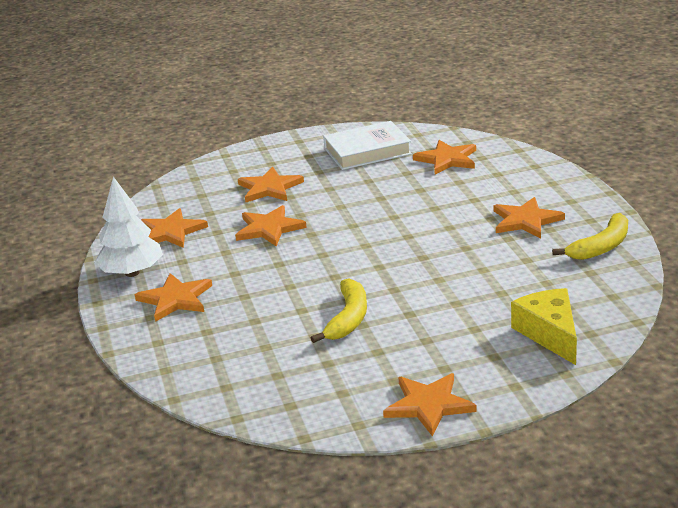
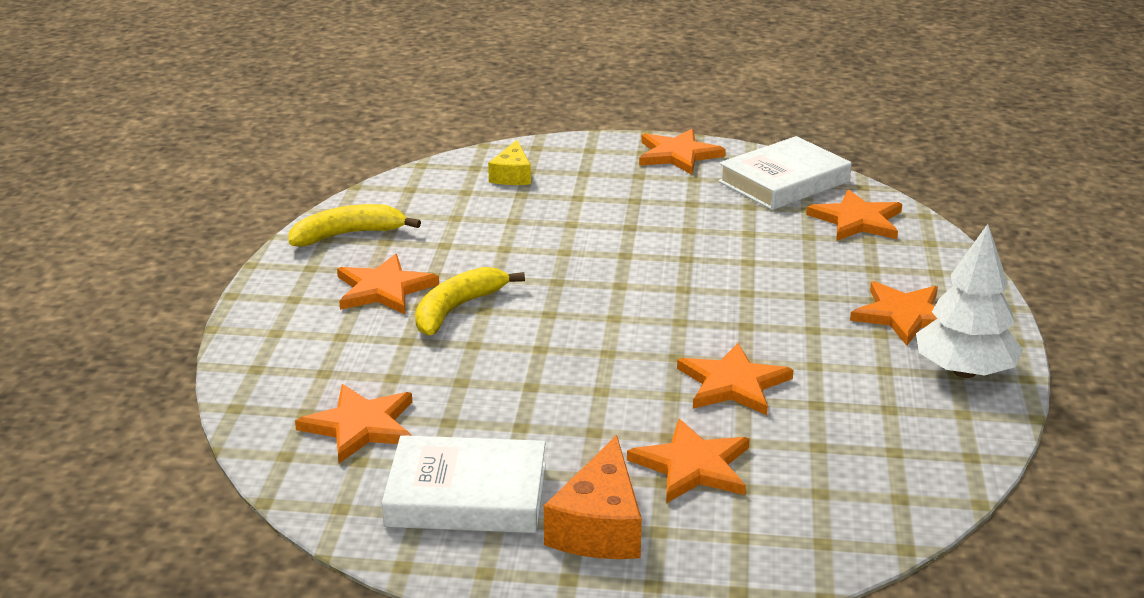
camera: 160 degrees left, 0 degrees up
orange star [141,208,208,248] -> orange star moved to [806,189,902,241]
yellow banana [311,278,367,343] -> yellow banana moved to [415,267,525,336]
yellow cheese [511,288,577,365] -> yellow cheese [488,140,531,185], size x0.64
none -> orange cheese [544,435,642,559]
none -> white book [718,136,852,210]

